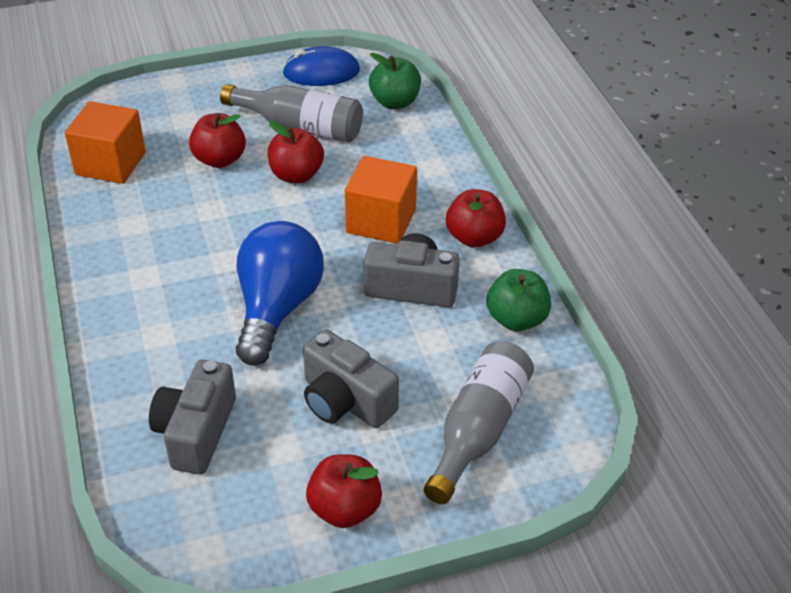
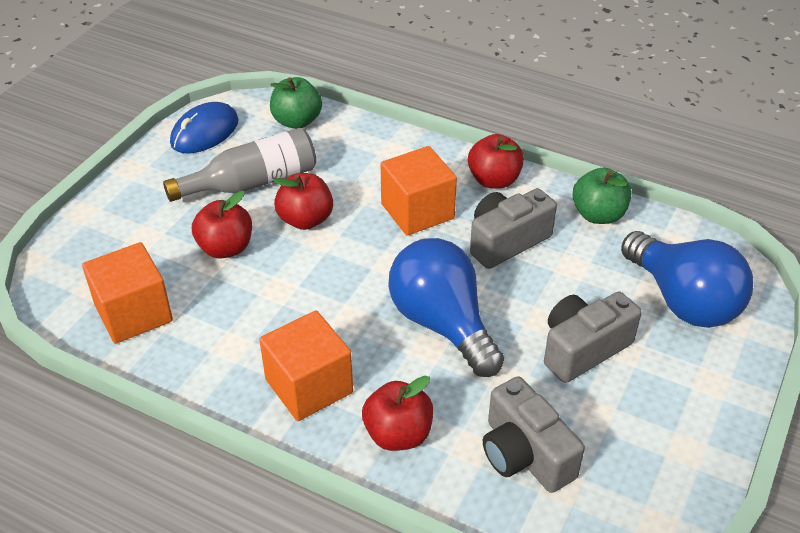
camera: 45 degrees left, 0 degrees up
grey camera [303,329,399,428] -> grey camera turned 150 degrees clockwise [544,292,642,383]
red apple [306,454,382,528] -> red apple moved to [362,376,433,451]
grey bottle [424,341,534,504] -> blue light bulb [621,231,753,328]
none -> orange cube [259,310,353,421]

